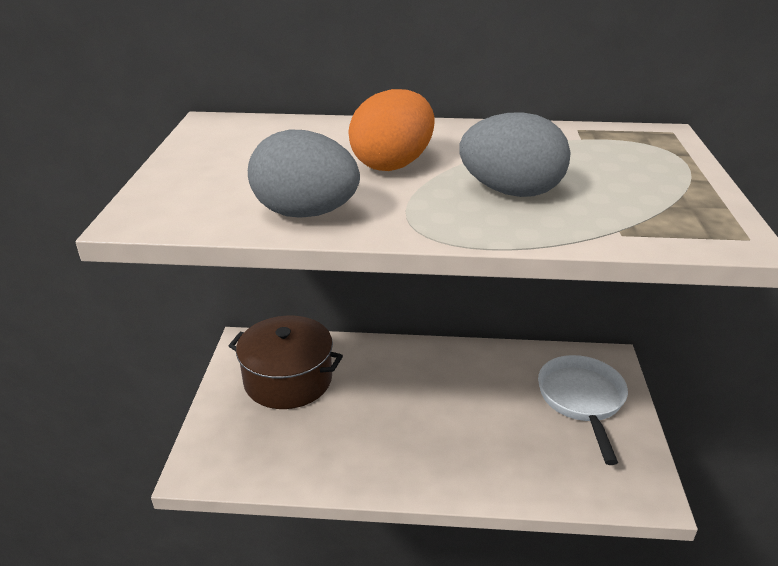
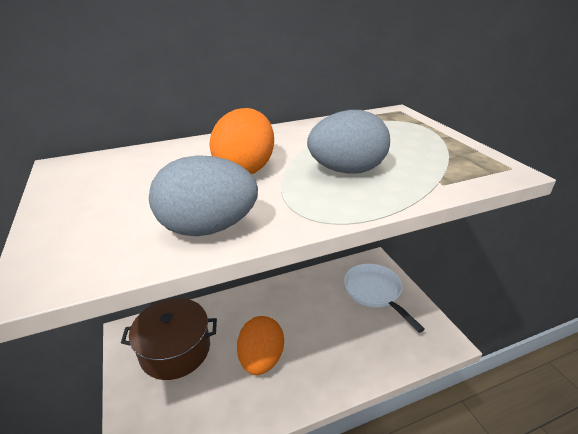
camera: 25 degrees left, 0 degrees up
none -> orange egg [237,316,284,375]

